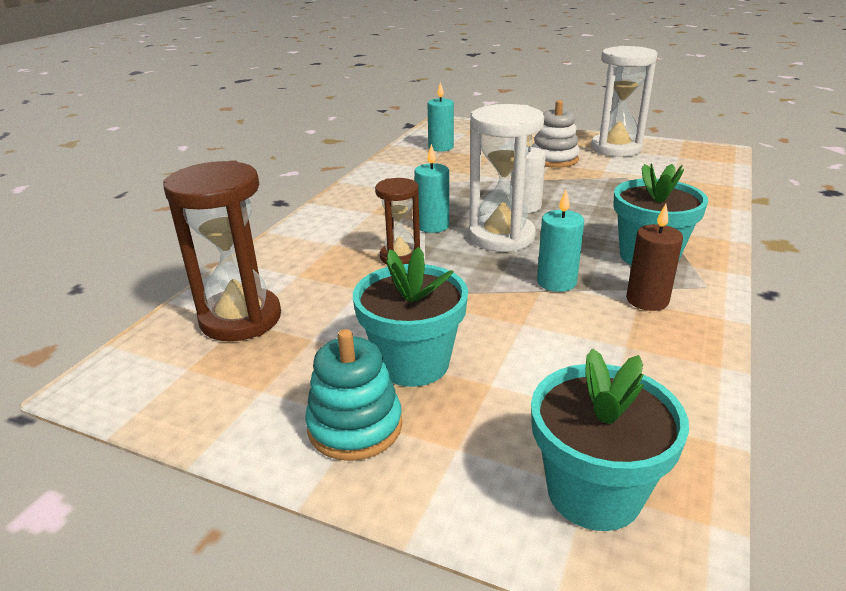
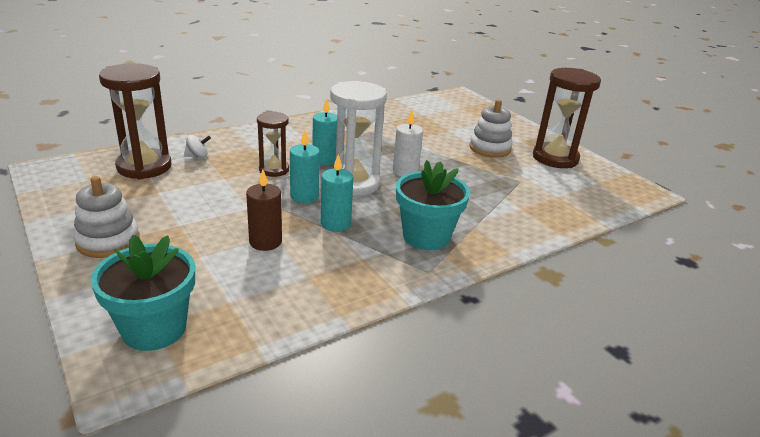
camera: 30 degrees right, 0 degrees up
turquoise stacking toy [305,329,402,461] -> white stacking toy [73,176,140,258]
turquoise flower pot [353,247,468,387] -> none
turquoise candle [427,82,454,152] -> turquoise candle moved to [290,130,320,203]
white hourglass [591,46,657,157] -> brown hourglass [533,68,601,168]
brown candle [626,204,683,311] -> brown candle moved to [246,169,282,251]
none -> white spinning top [184,135,211,158]

